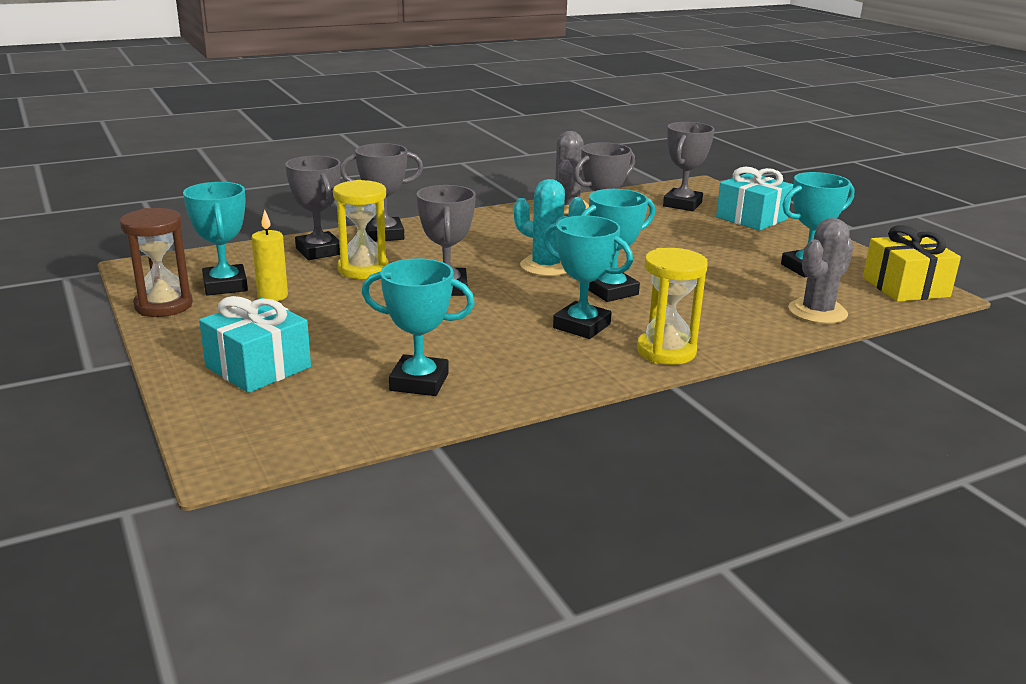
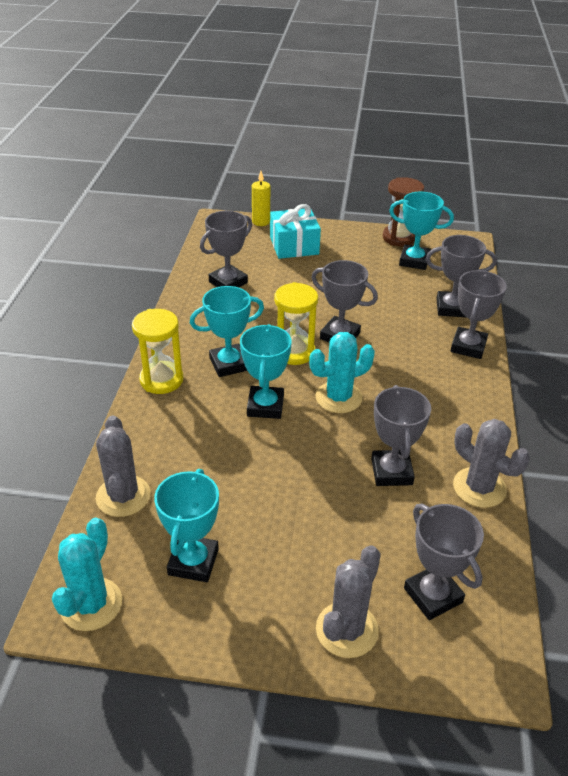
camera: 125 degrees right, 15 degrees up
yellow candle [252,210,288,301] -> yellow candle moved to [252,171,270,226]
yellow hourglass [333,180,389,279] -> yellow hourglass moved to [274,282,318,365]
turquoise trophy [362,258,475,396] -> grey trophy [200,211,252,288]
turquoise gift [716,167,793,231] -> grey cactus [316,545,381,658]
yellow gift [863,225,961,302] -> turquoise cactus [52,517,122,631]

